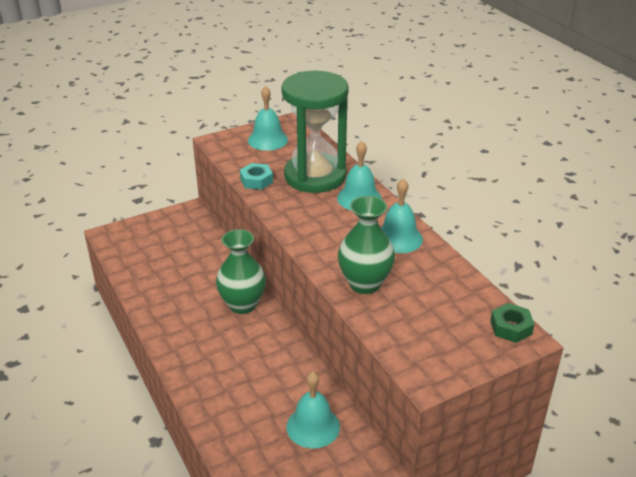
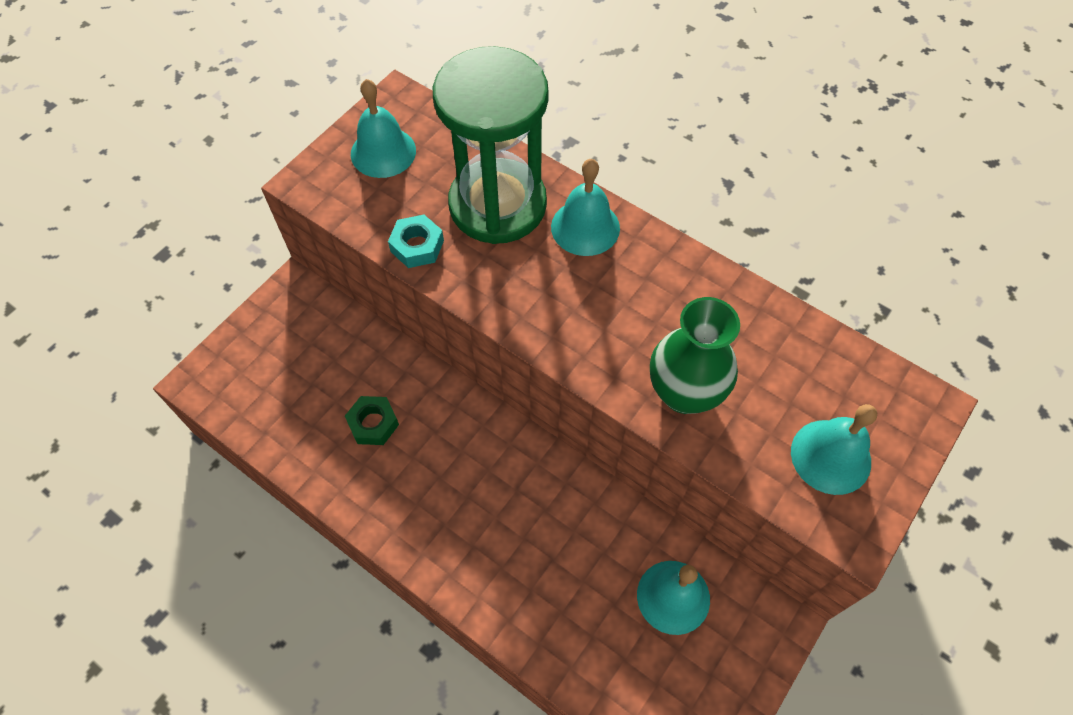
camera: 25 degrees left, 25 degrees up
green vase [216,229,266,314] -> none
turquoise bell [381,178,423,253] -> turquoise bell moved to [791,404,877,495]
green nut [490,303,535,343] -> green nut moved to [345,396,399,445]

